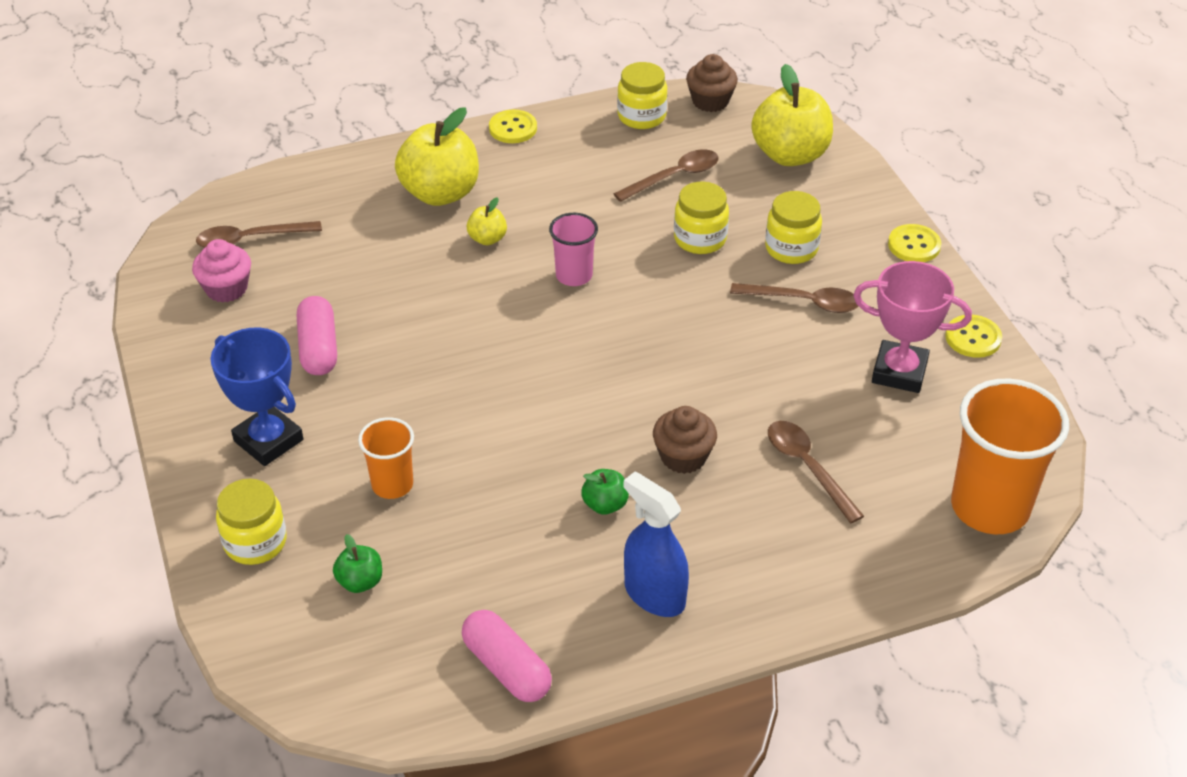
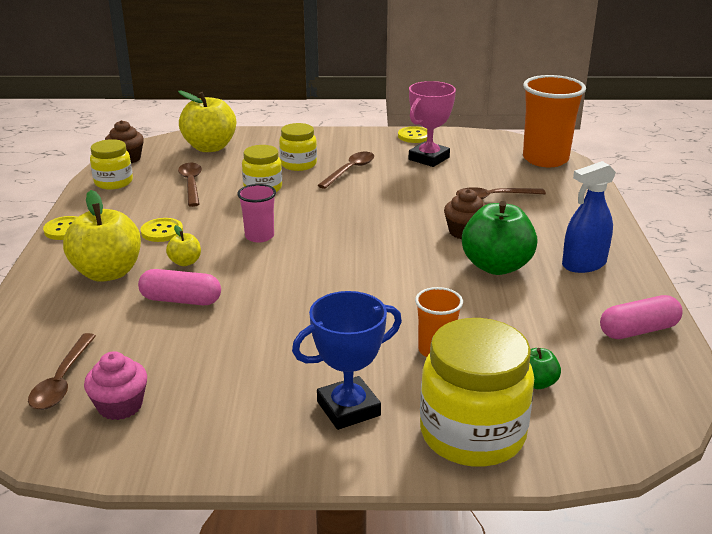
camera: 70 degrees left, 15 degrees down
yellow jar [216,479,287,565] -> yellow jar [420,318,534,467], size x1.76
pink capsule [297,296,337,375] -> pink capsule moved to [138,269,221,305]
green apple [581,469,629,515] -> green apple [462,201,538,275], size x2.13
yellow button [888,224,941,262] -> yellow button moved to [140,218,183,242]

